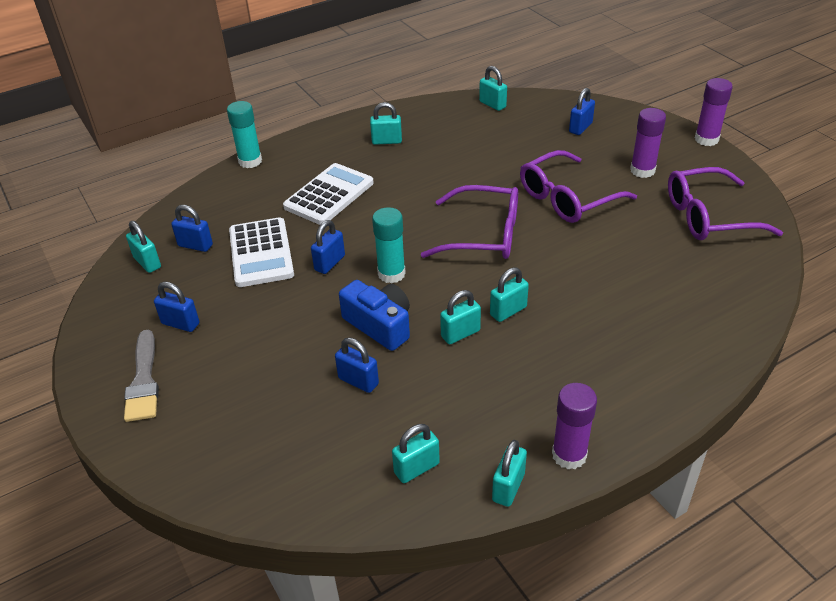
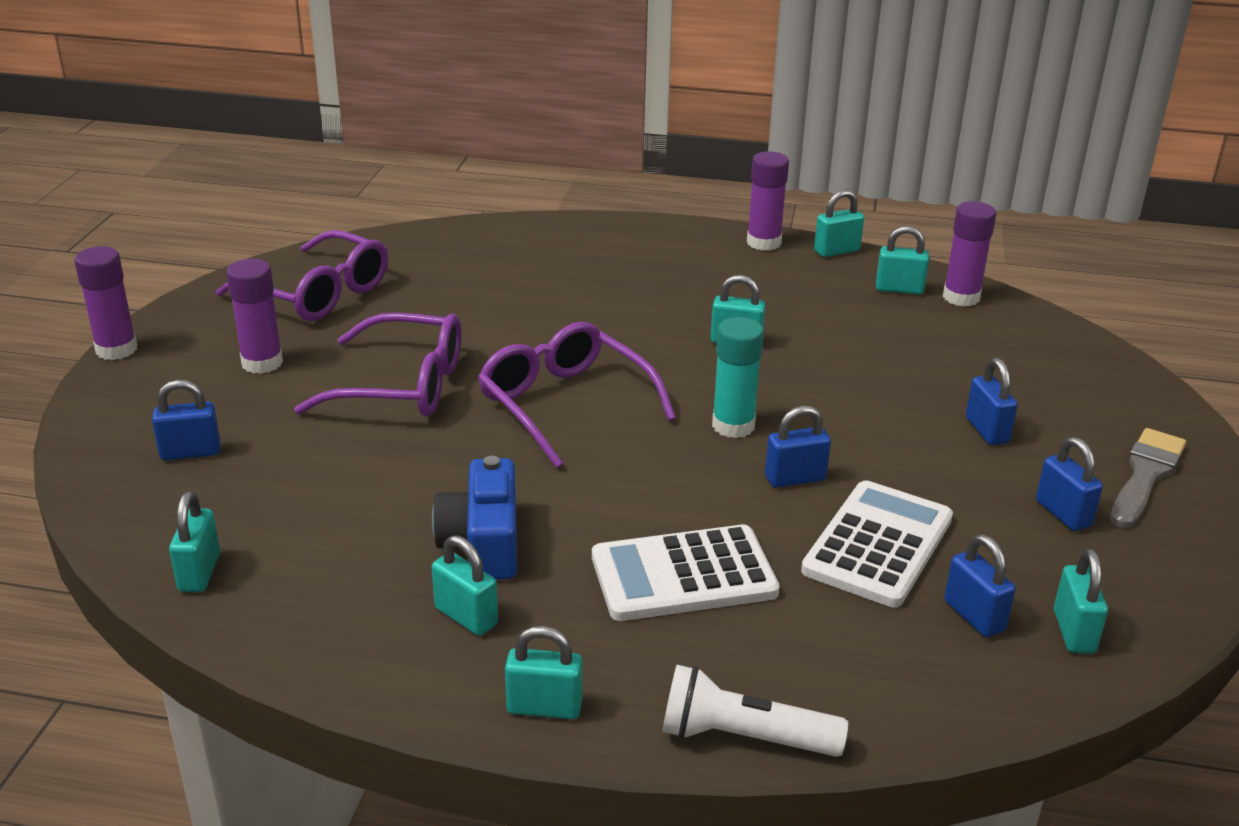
camera: 140 degrees left, 10 degrees down
turquoise glue stick [227,101,262,168] -> white flashlight [662,665,848,757]
blue padlock [335,338,379,393] -> blue padlock moved to [966,358,1018,445]
blue camera [339,280,410,351] -> blue camera moved to [432,456,517,579]
turquoise padlock [490,267,529,322] -> turquoise padlock moved to [505,626,582,719]
none -> purple glue stick [943,201,996,307]

